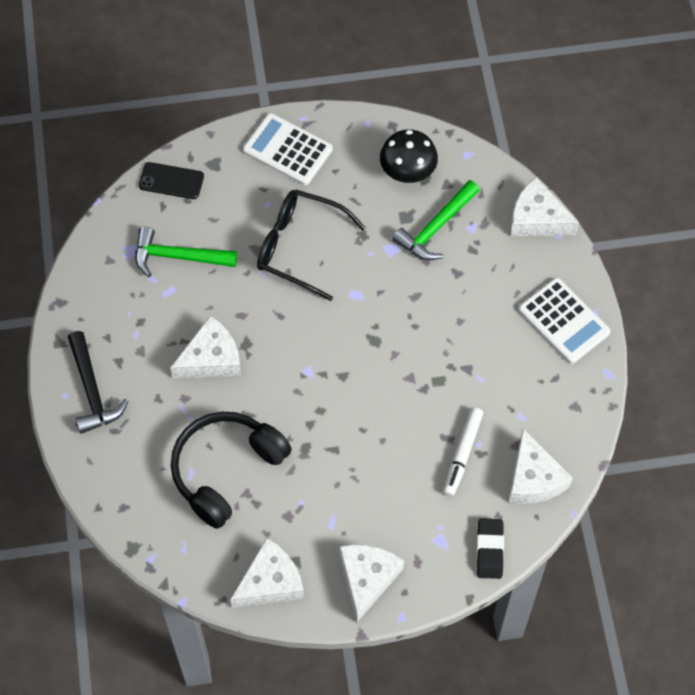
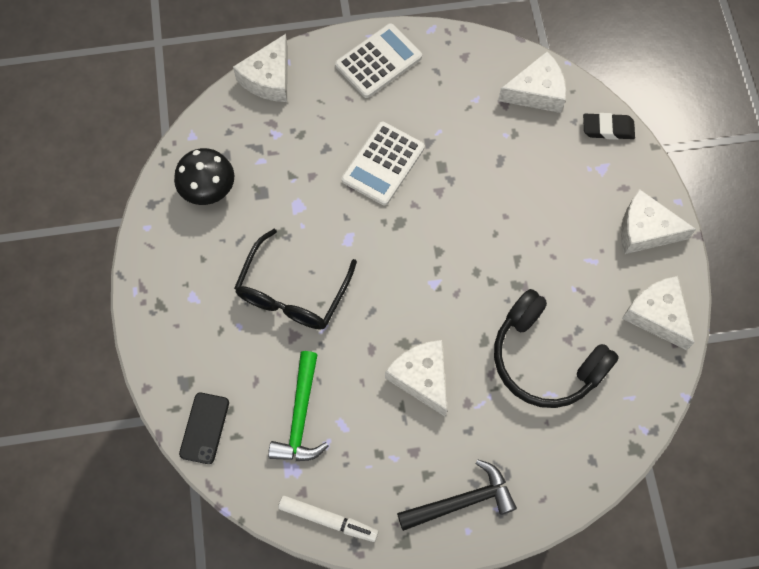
camera: 90 degrees left, 5 degrees up
white calculator [243,113,333,185] -> white calculator moved to [342,122,425,205]
green hammer [392,180,480,260] -> none
white marker [443,407,483,496] -> white marker moved to [278,496,378,542]

